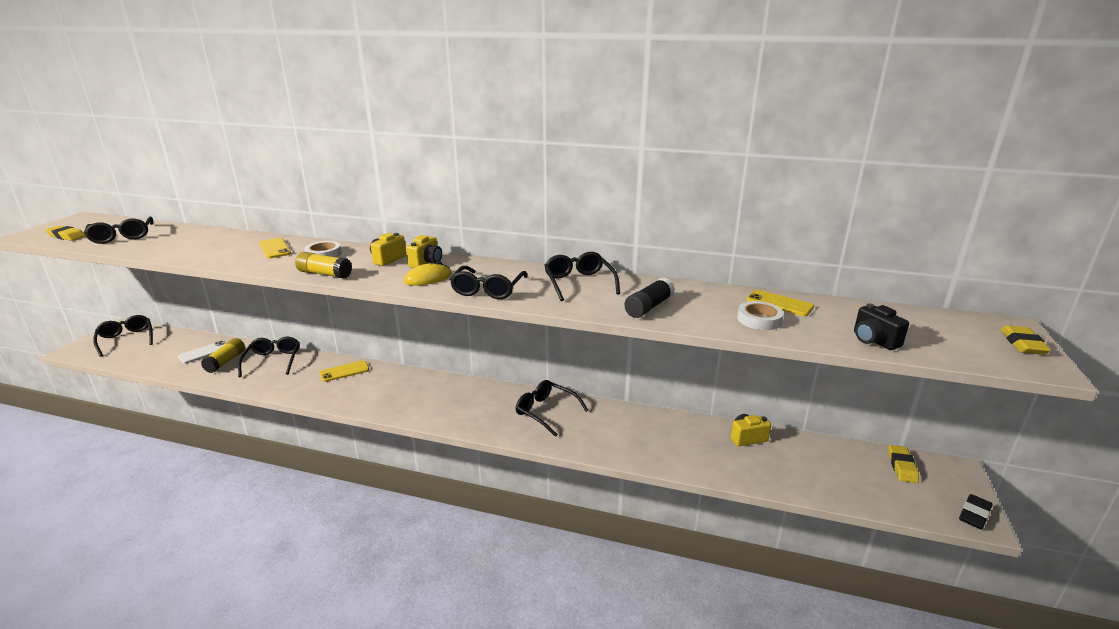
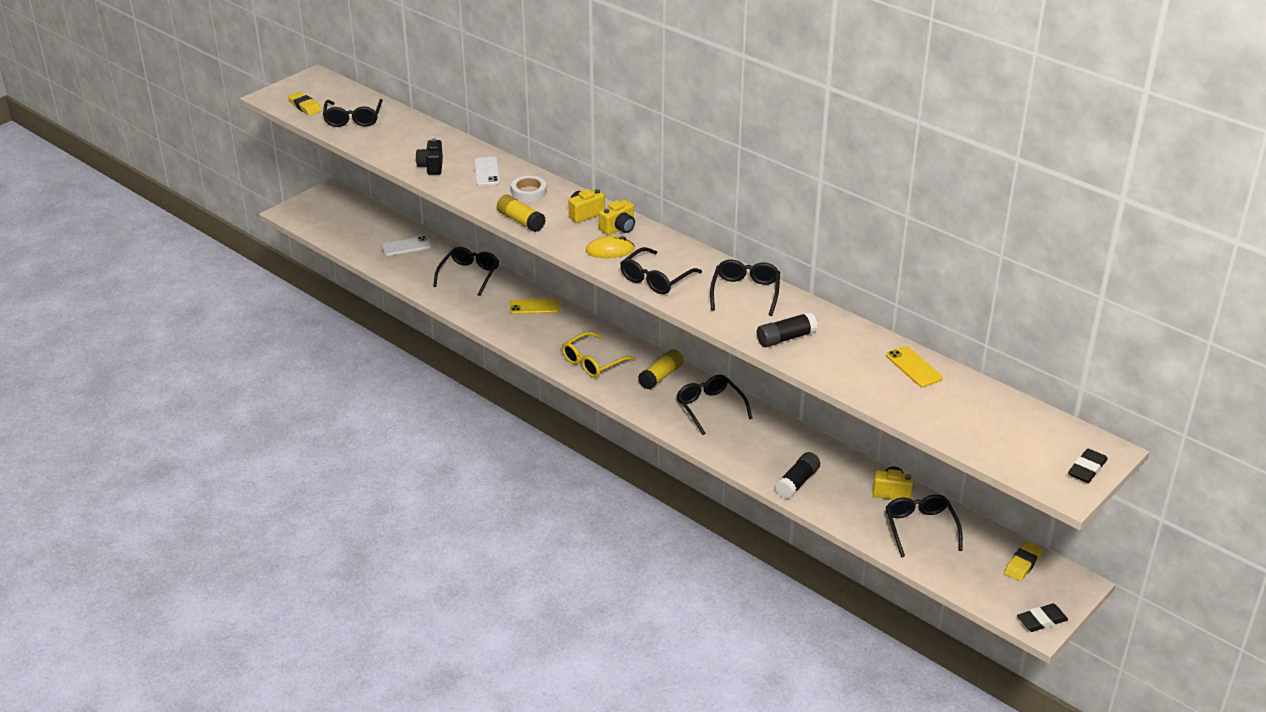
camera: 25 degrees right, 10 degrees up
black glasses [93,315,153,357] -> black glasses moved to [886,494,963,557]
yellow glue stick [201,338,245,373] -> yellow glue stick moved to [638,349,684,390]
yellow phone [259,238,291,258] -> white phone [474,157,500,186]
white tape [737,301,784,330] -> none
black camera [854,303,909,350] -> black camera moved to [416,139,443,175]
yellow eraser [1000,325,1051,355] -> black eraser [1068,449,1108,483]
none -> yellow glasses [562,332,636,378]
none -> black glue stick [775,452,820,499]

